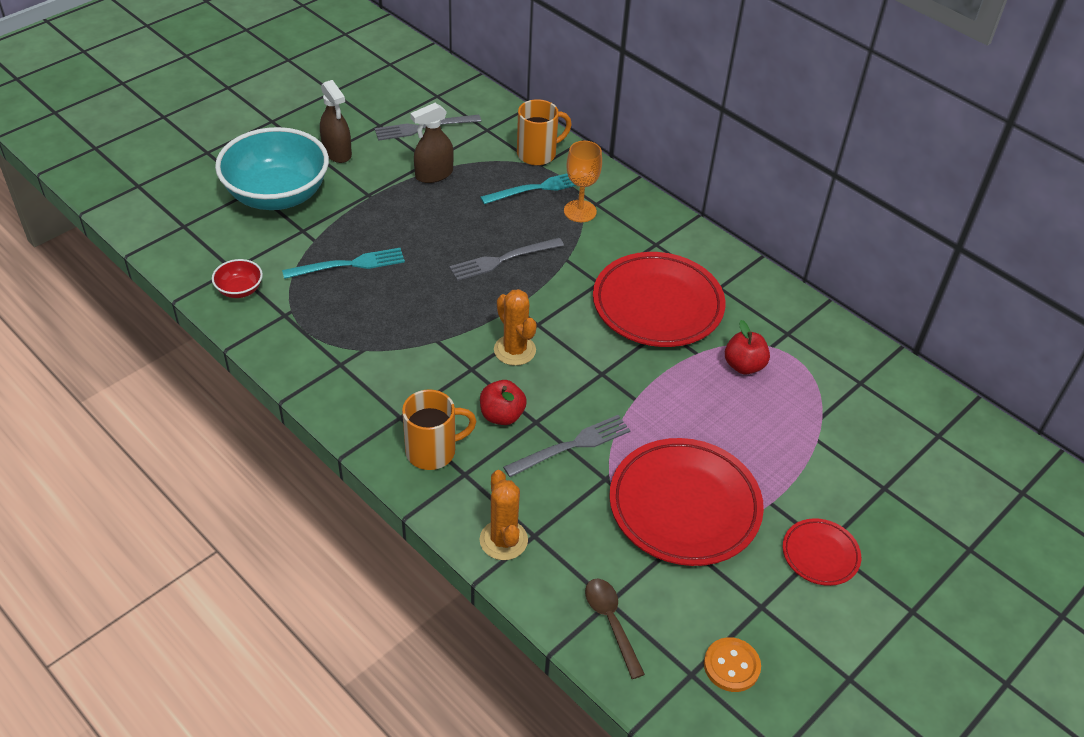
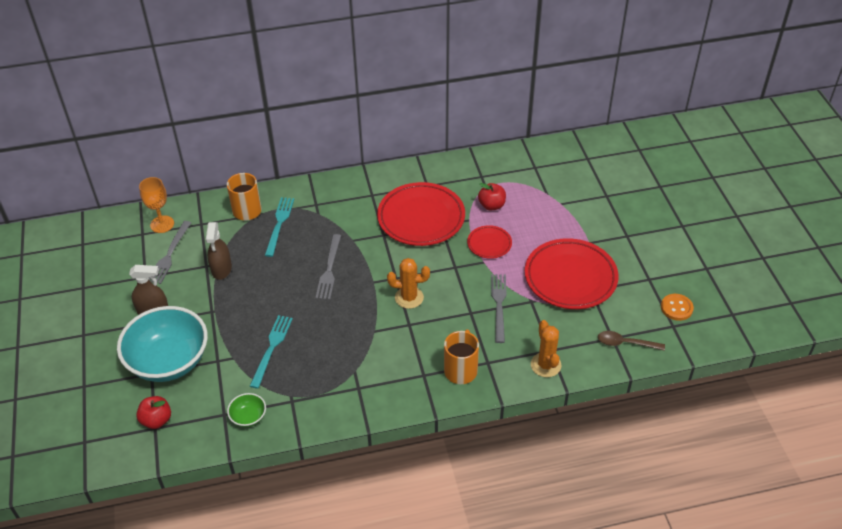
camera: 55 degrees left, 0 degrees up
red bowl [212,259,263,298] -> green bowl [227,393,266,427]
red apple [480,380,527,425] -> red apple moved to [136,396,171,429]
orange cactus [480,470,528,560] -> orange cactus turned 60 degrees clockwise [531,320,561,377]
orange goblet [564,141,602,222] -> orange goblet moved to [139,177,174,233]
red plate [783,518,861,586] -> red plate moved to [467,225,512,259]

